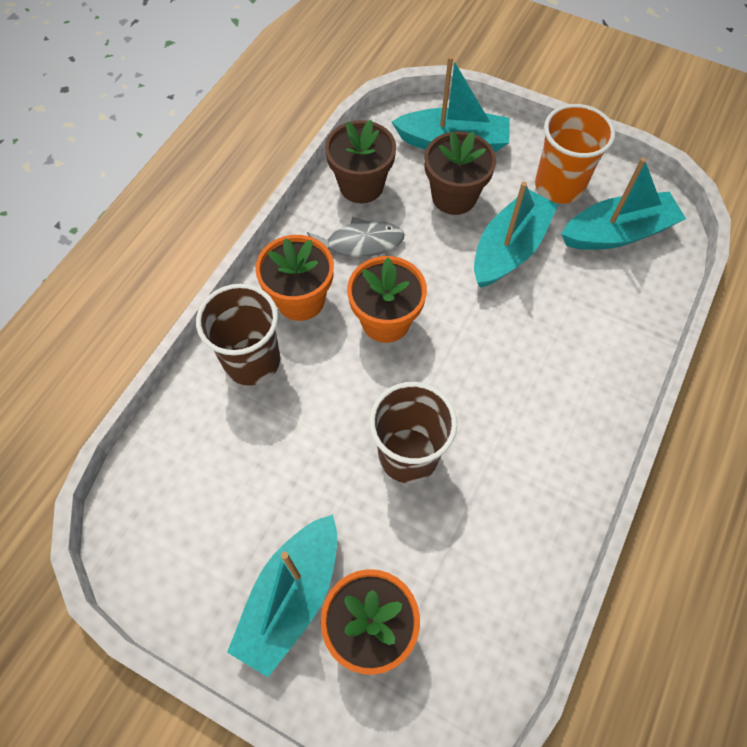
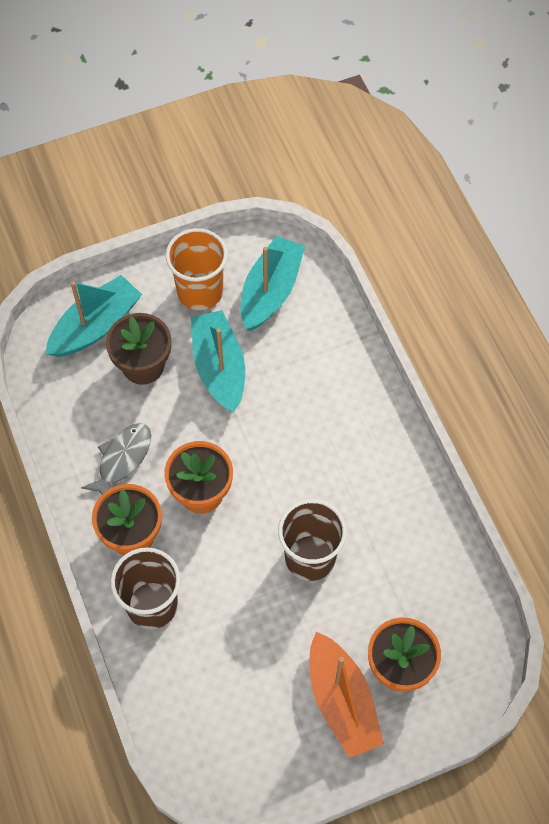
camera: 50 degrees left, 0 degrees up
turquoise boat [227,514,337,677] -> orange boat [310,632,384,758]
brown flower pot [325,120,396,203] -> none

